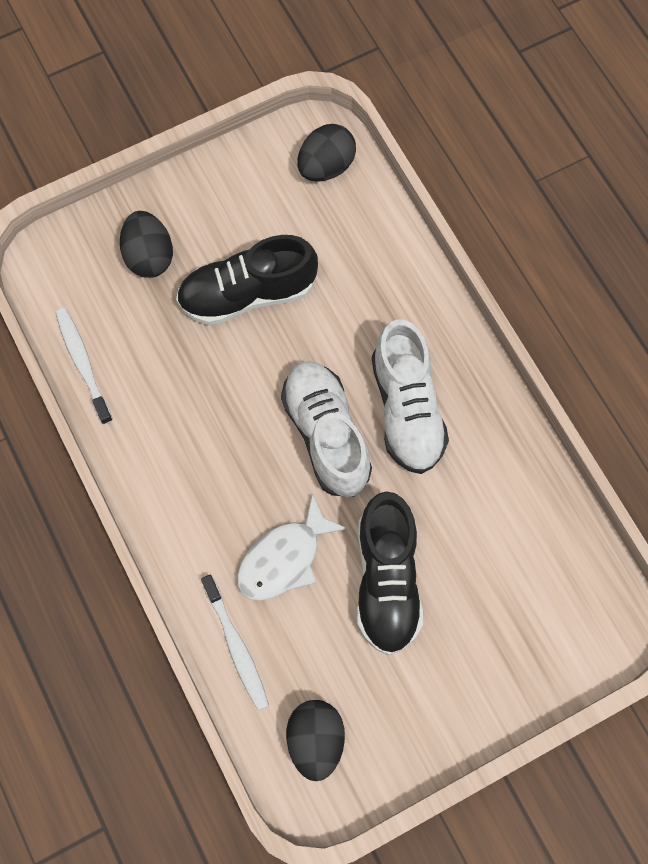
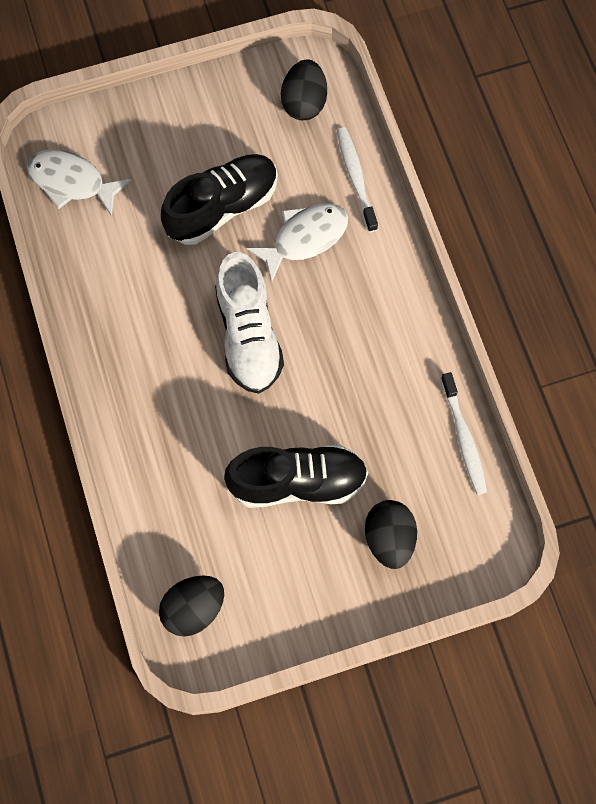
camera: 170 degrees left, 0 degrees up
black shoe [357,491,423,655] -> black shoe turned 45 degrees clockwise [161,154,278,245]
white shoe [372,319,449,474] -> none
none -> white fish [27,149,131,216]

